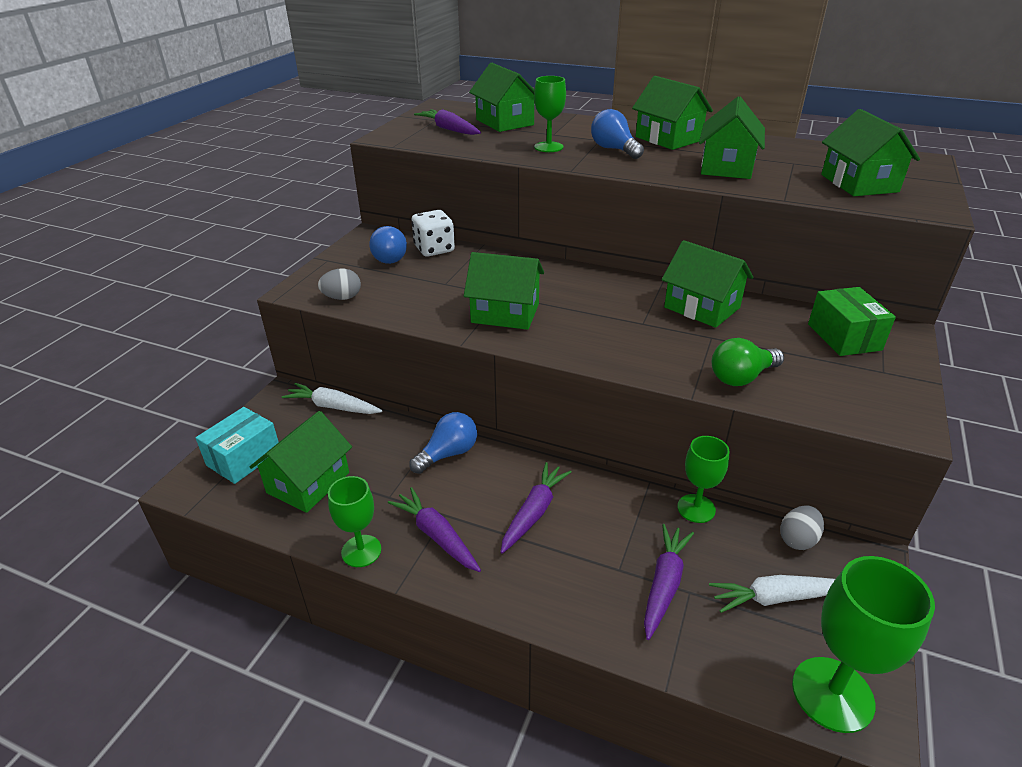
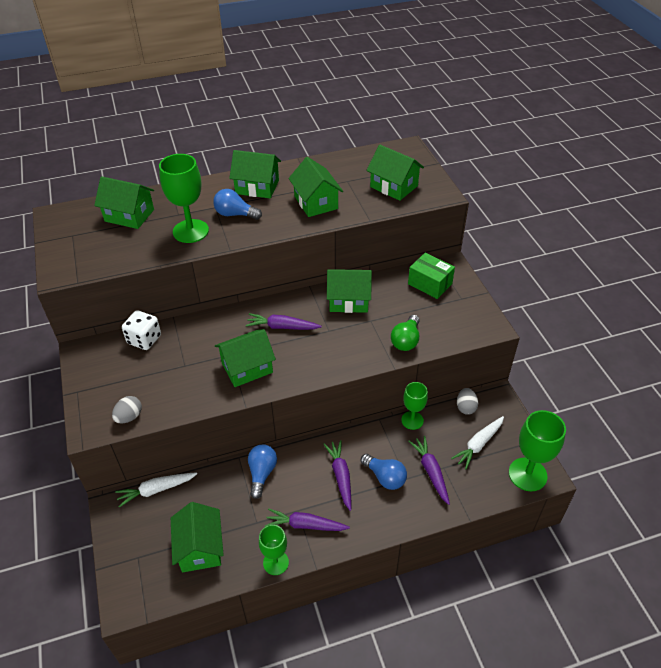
camera: 40 degrees left, 10 degrees up
turquoise box [196,407,279,484] -> none
blue light bulb [370,226,407,264] -> blue light bulb moved to [361,454,407,490]
purple carrot [414,109,481,135] -> purple carrot moved to [246,313,322,330]
green goblet [534,76,566,152] -> green goblet [159,154,209,243], size x1.61

